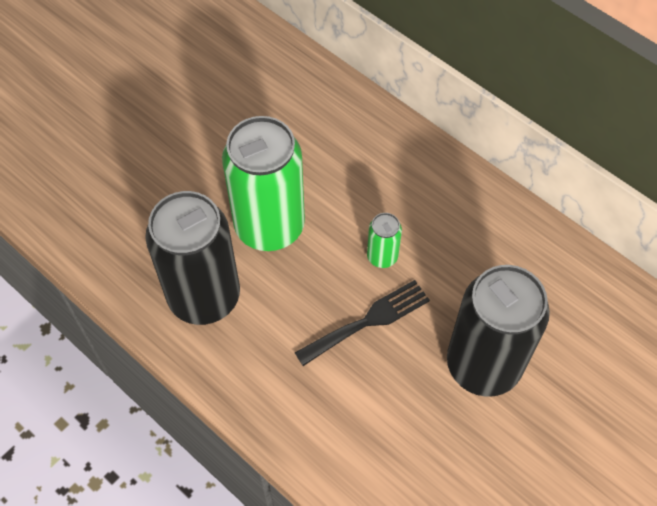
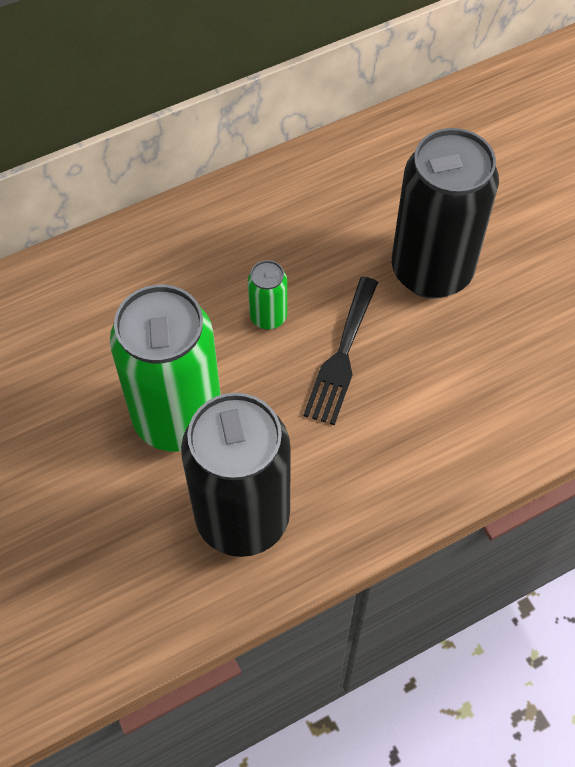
camera: 70 degrees left, 0 degrees up
black fork [295,280,430,366] -> black fork turned 150 degrees counterclockwise [303,277,378,425]

